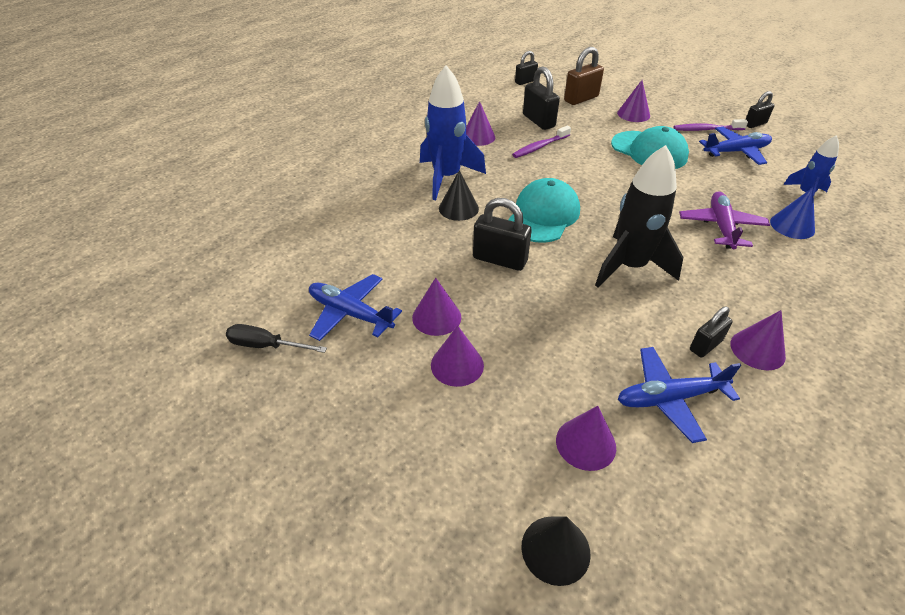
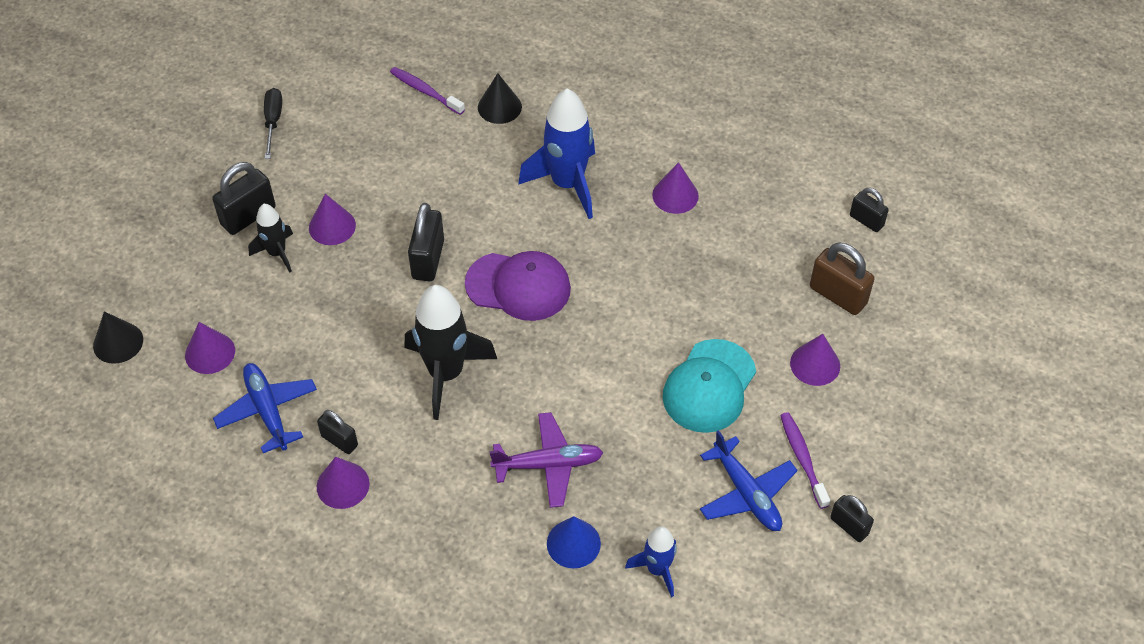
camera: 75 degrees right, 10 degrees up
blue plane [309,274,402,341] -> none
purple cone [431,325,484,387] -> black rocket [248,204,293,272]
black cone [439,170,479,221] -> black cone moved to [478,73,522,124]
turquoise cap [508,178,580,243] -> purple cap [465,251,571,321]
purple toothbrush [512,126,571,158] -> purple toothbrush moved to [390,67,465,115]
black padlock [523,66,560,130] -> black padlock moved to [212,162,276,235]

